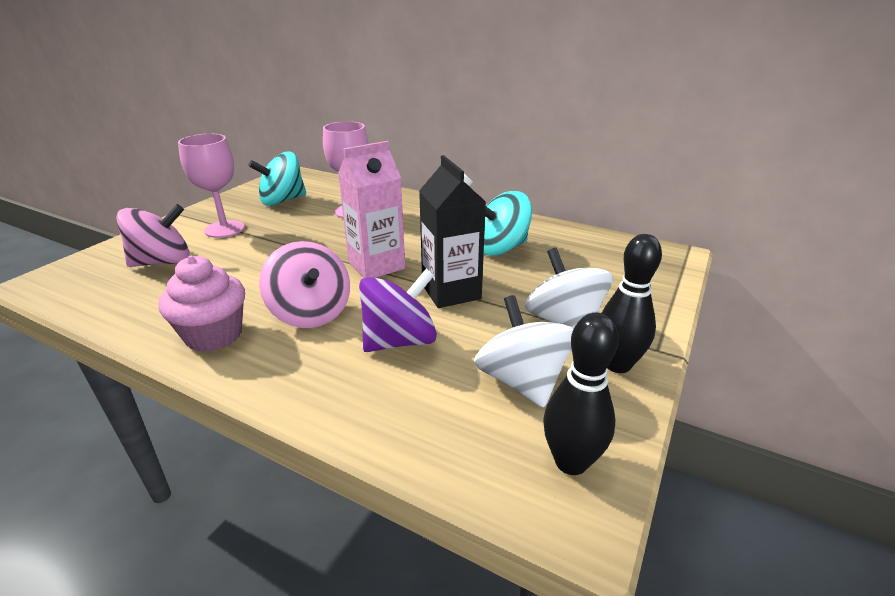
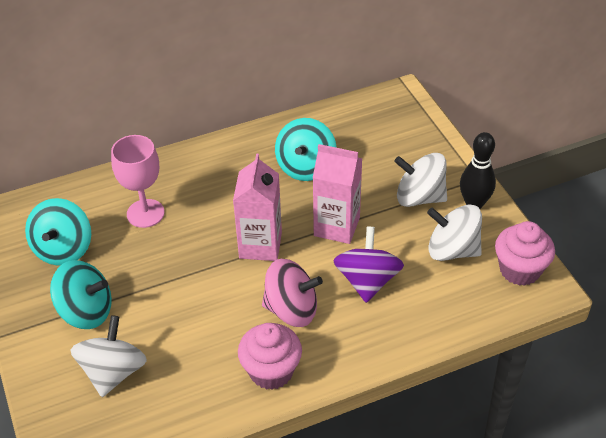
camera: 50 degrees left, 15 degrees up
pink spinning top [116,204,190,267] -> white spinning top [70,315,147,397]
pink goblet [178,134,245,238] -> turquoise spinning top [50,260,112,329]
black carton [419,155,486,308] -> pink carton [313,144,363,244]
black bowling pin [543,313,619,475] -> pink cupcake [495,221,555,286]

